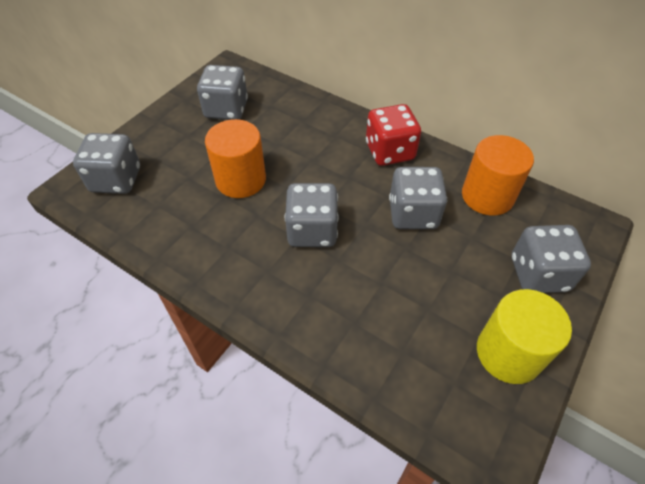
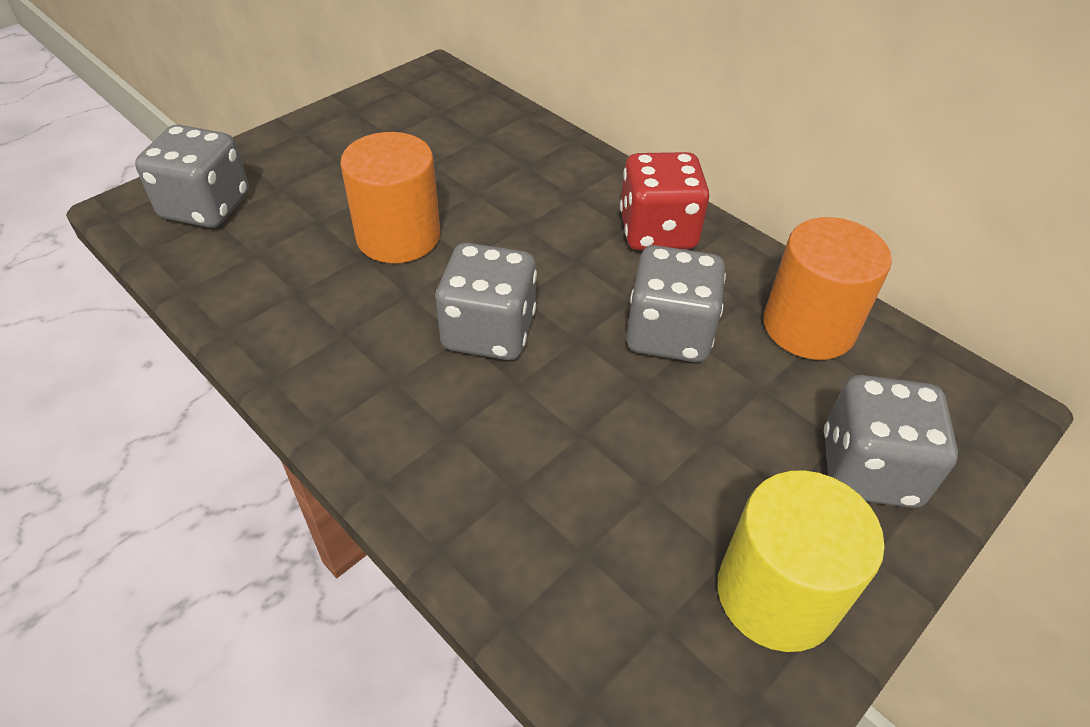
camera: 10 degrees right, 5 degrees down
grey dice [197,65,248,120] -> none

